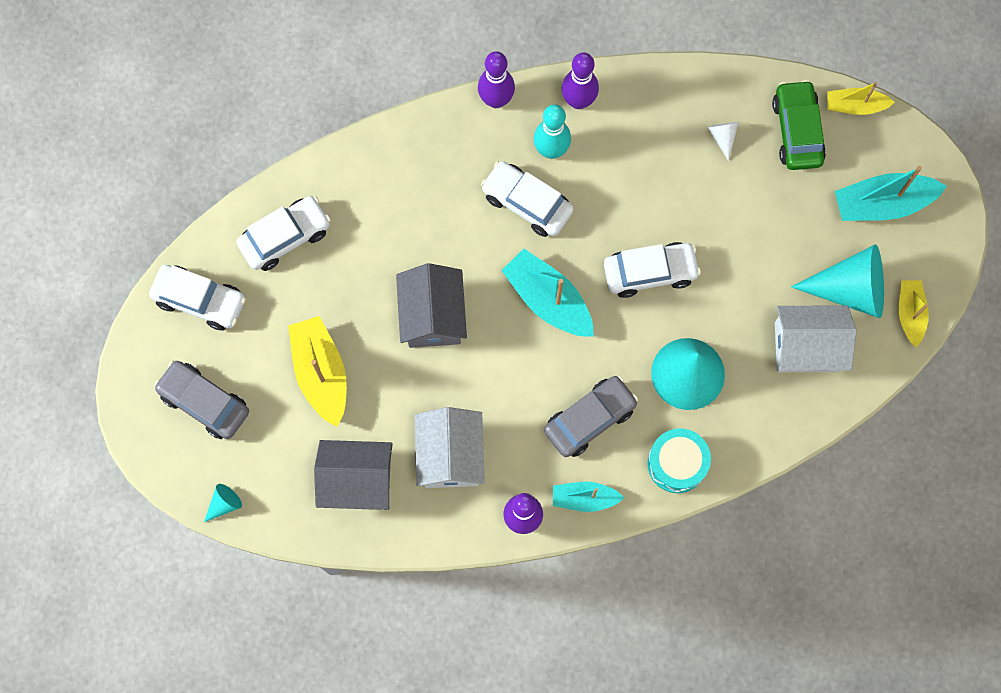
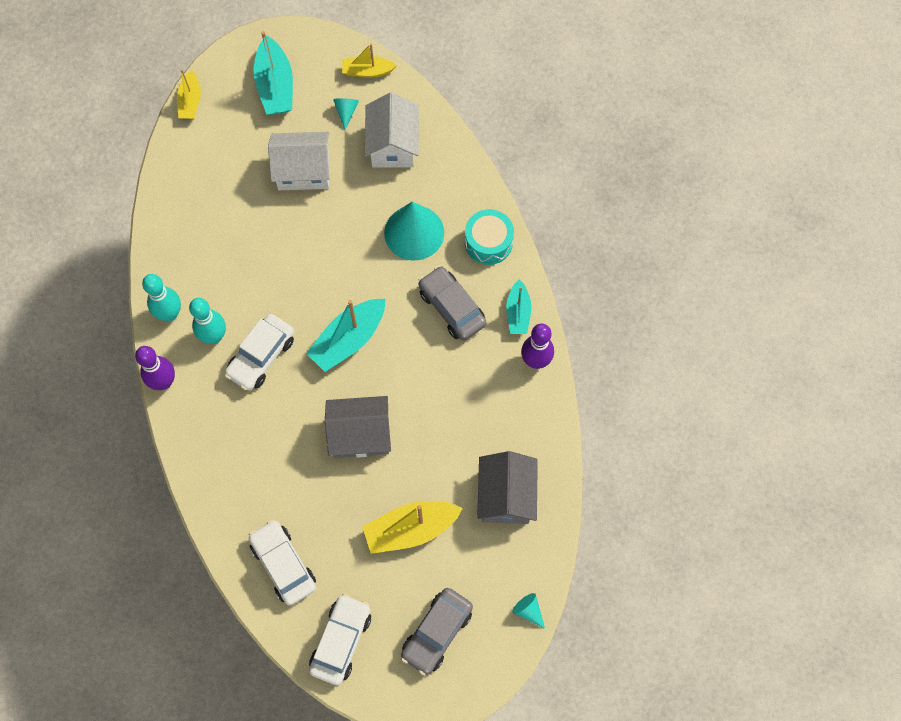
camera: 90 degrees left, 5 degrees down
white house [415,407,485,488] -> white house moved to [268,132,329,190]
purple bowling pin [562,52,599,109] -> turquoise bowling pin [142,274,181,321]
white car [604,242,701,298] -> none
white cone [708,122,739,161] -> none
green car [772,80,826,170] -> none
turquoise cone [791,244,884,318] -> turquoise cone [333,98,359,130], size x0.44

